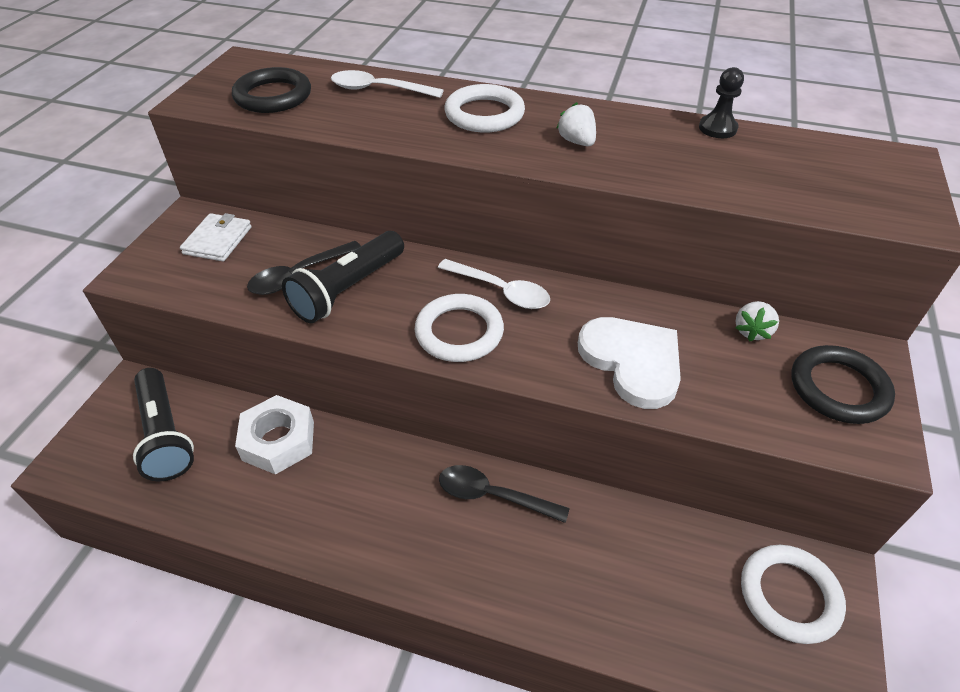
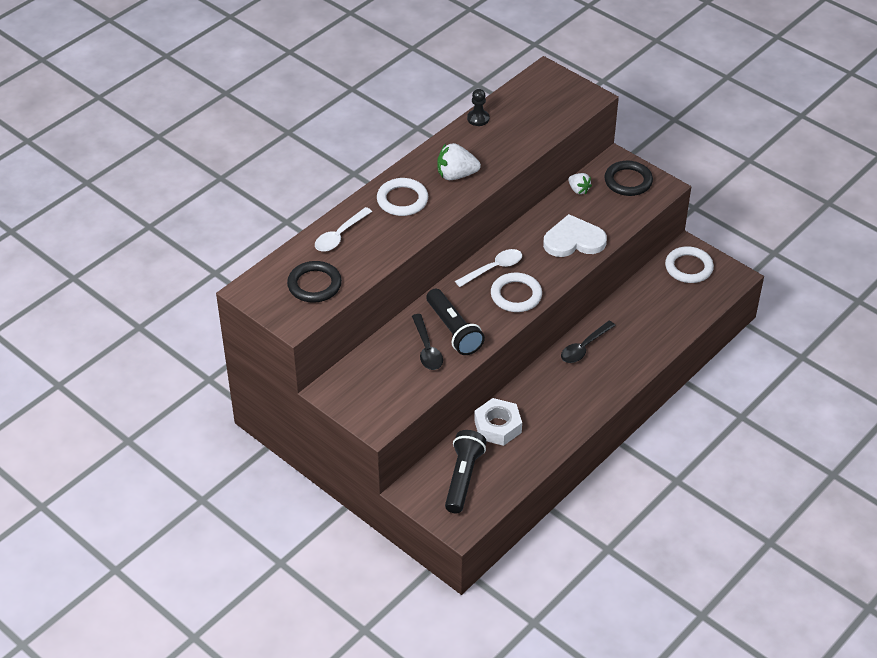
camera: 65 degrees left, 0 degrees up
black flashlight [133,368,194,481] -> black flashlight turned 75 degrees counterclockwise [445,430,487,513]
white wallet [180,213,252,261] -> none
white strawberry [556,102,596,146] -> white strawberry [437,143,481,180], size x1.63

